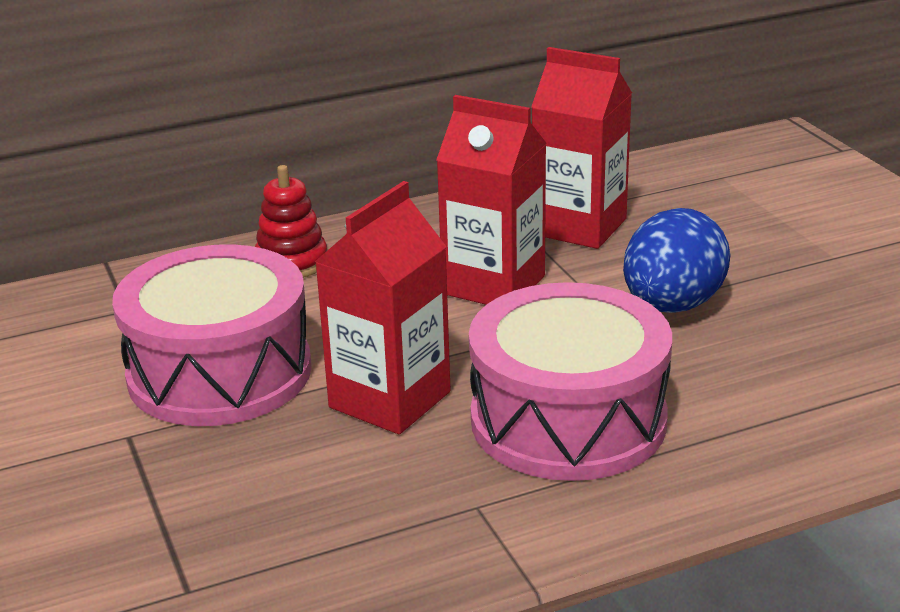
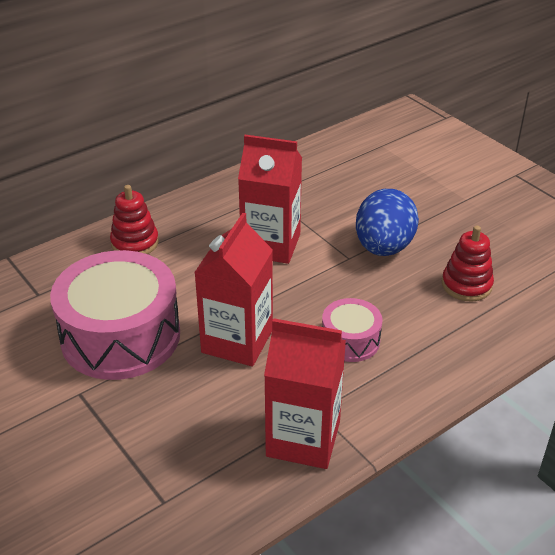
camera: 15 degrees left, 10 degrees up
pink drum [469,282,672,481] -> pink drum [322,298,382,362], size x0.49
red carton [531,47,632,249] -> red carton moved to [264,318,346,469]
none -> red stacking toy [442,226,494,301]

